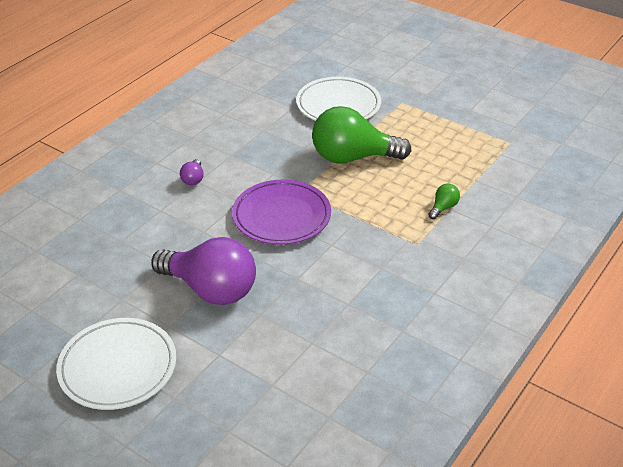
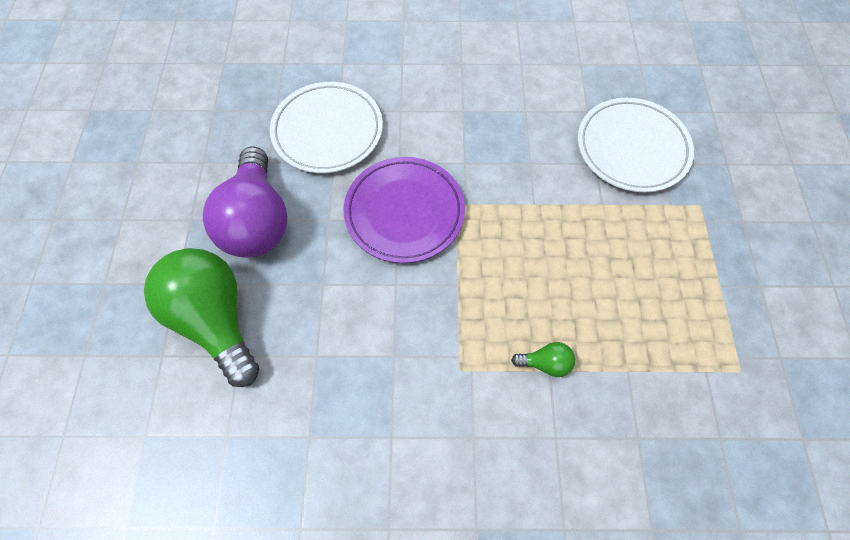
camera: 55 degrees right, 25 degrees up
white plate [56,318,176,410] -> white plate moved to [270,82,383,173]
purple light bulb [180,159,204,185] -> none
green light bulb [312,106,411,164] -> green light bulb moved to [144,248,259,387]

